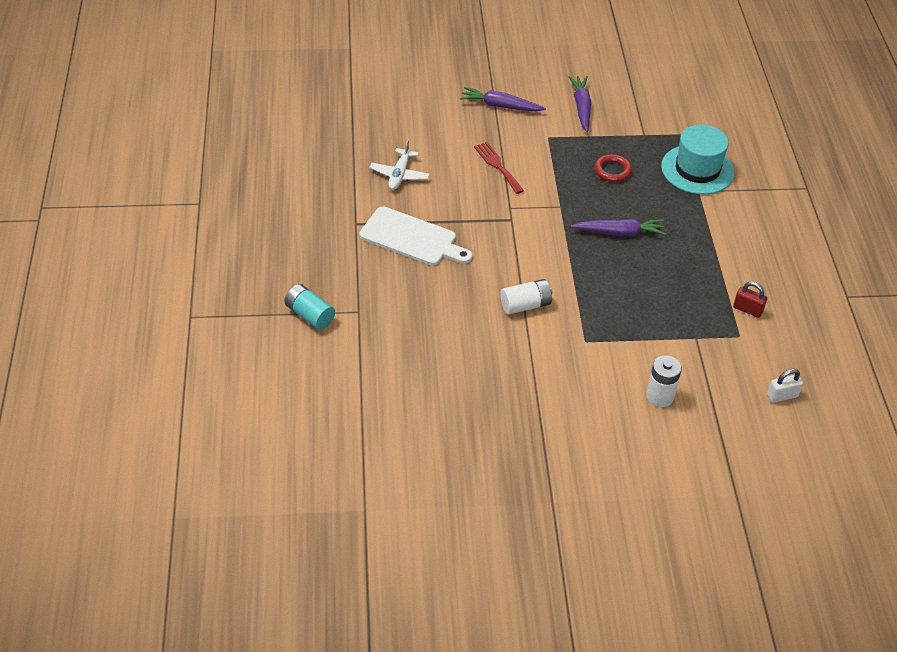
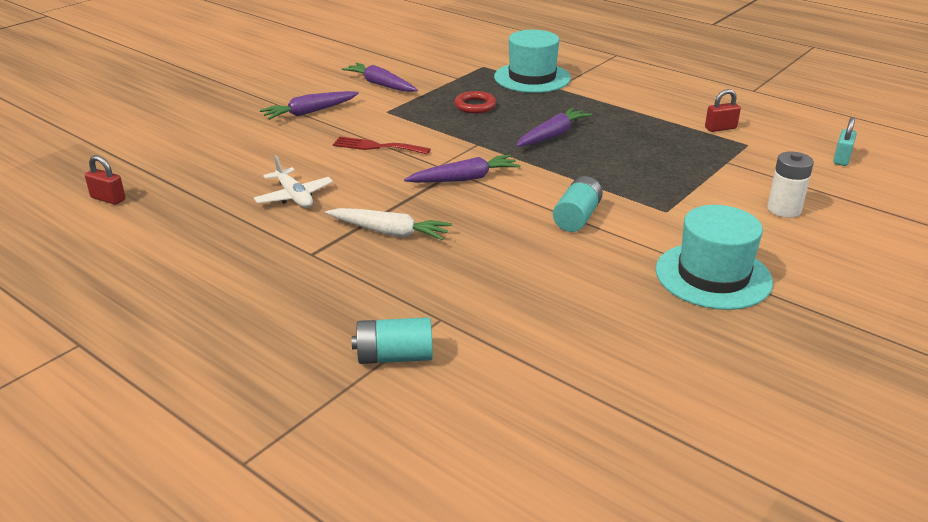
camera: 45 degrees left, 15 degrees down
white cutting board [359,206,472,265] -> white carrot [325,208,452,240]
white battery [501,279,552,314] -> turquoise battery [553,176,603,232]
white padlock [767,369,803,403] -> turquoise padlock [833,117,857,166]
none -> red padlock [85,155,126,205]
none -> purple carrot [404,154,520,183]
none -> turquoise hat [656,205,773,310]

